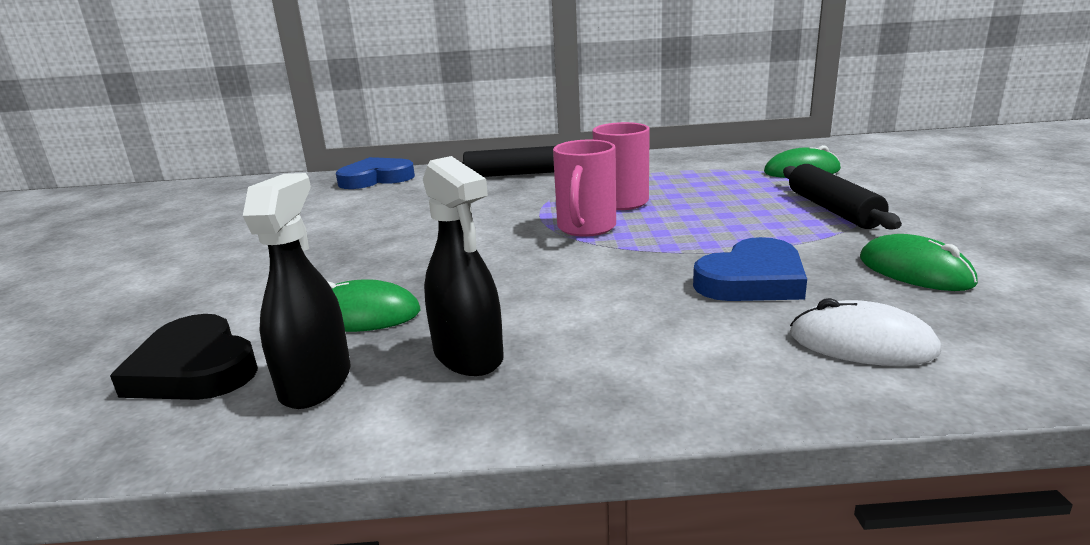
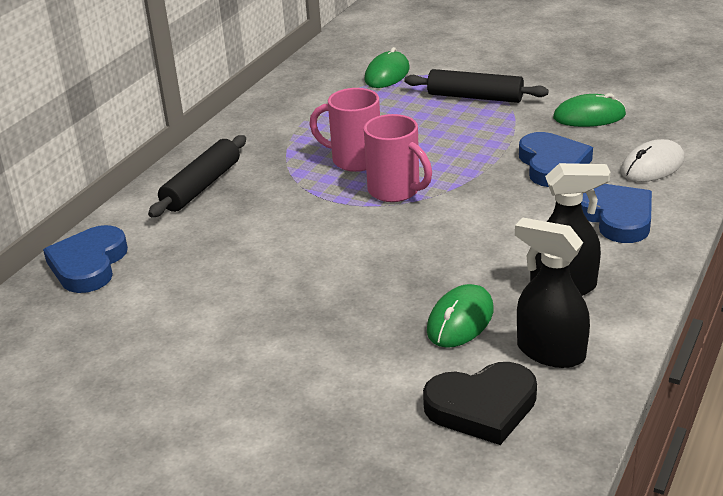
camera: 60 degrees left, 10 degrees up
none -> blue heart [581,184,652,243]

